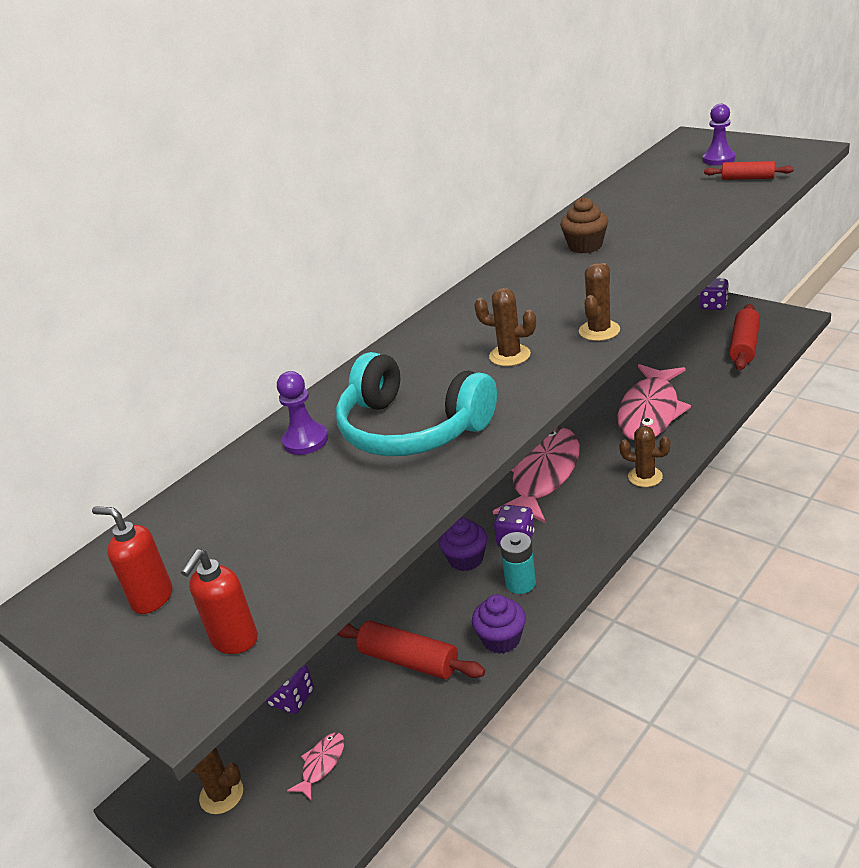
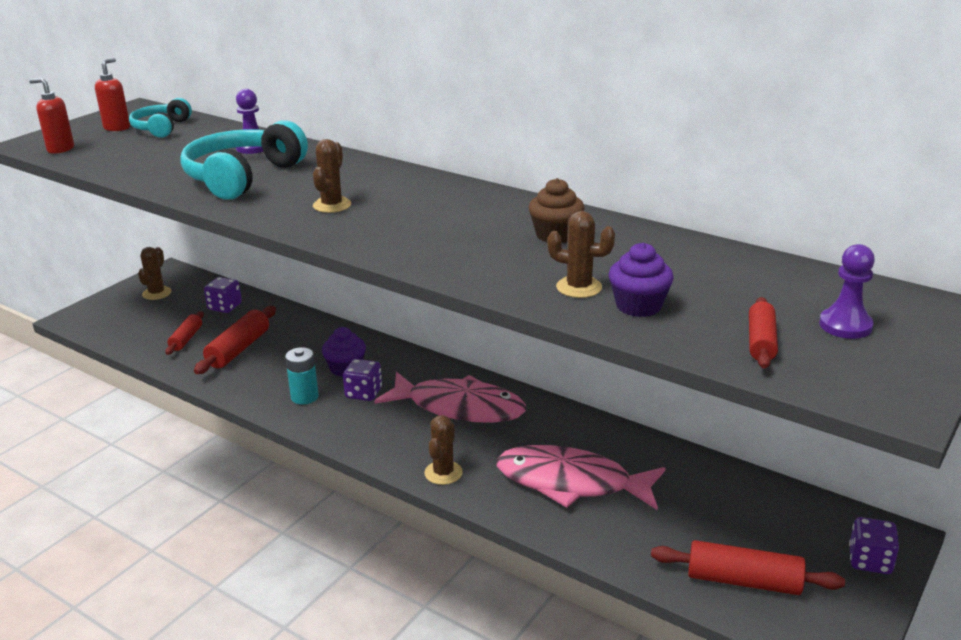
camera: 80 degrees right, 5 degrees down
pink fish [287,733,344,800] -> none
purple cupcake [472,595,526,654] -> purple cupcake moved to [609,243,674,317]
brown cactus [579,263,620,341] -> brown cactus moved to [547,211,615,298]
none -> turquoise headphones [129,98,192,138]
none -> red rolling pin [165,311,204,355]

